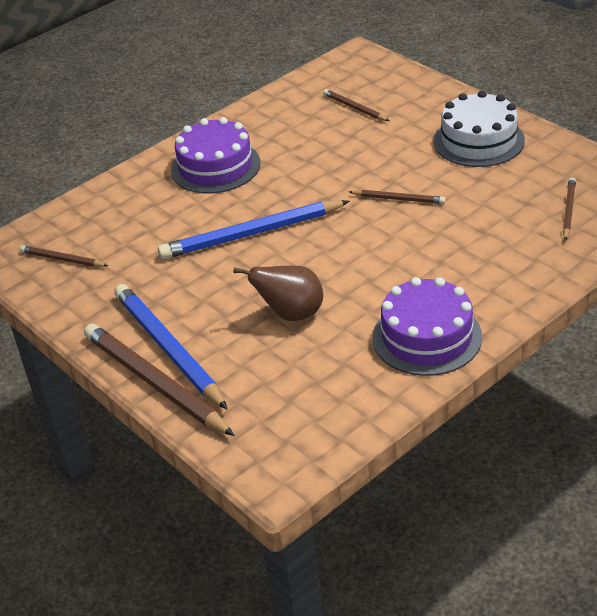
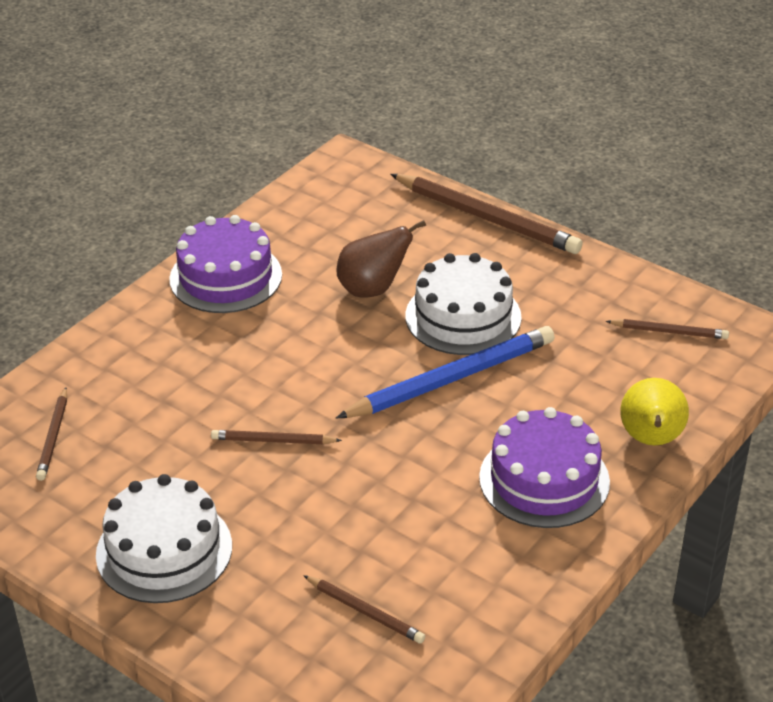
camera: 165 degrees right, 0 degrees up
blue pencil [114,284,228,410] -> none
none -> white cake [406,253,522,355]
none -> yellow pear [620,378,689,445]

